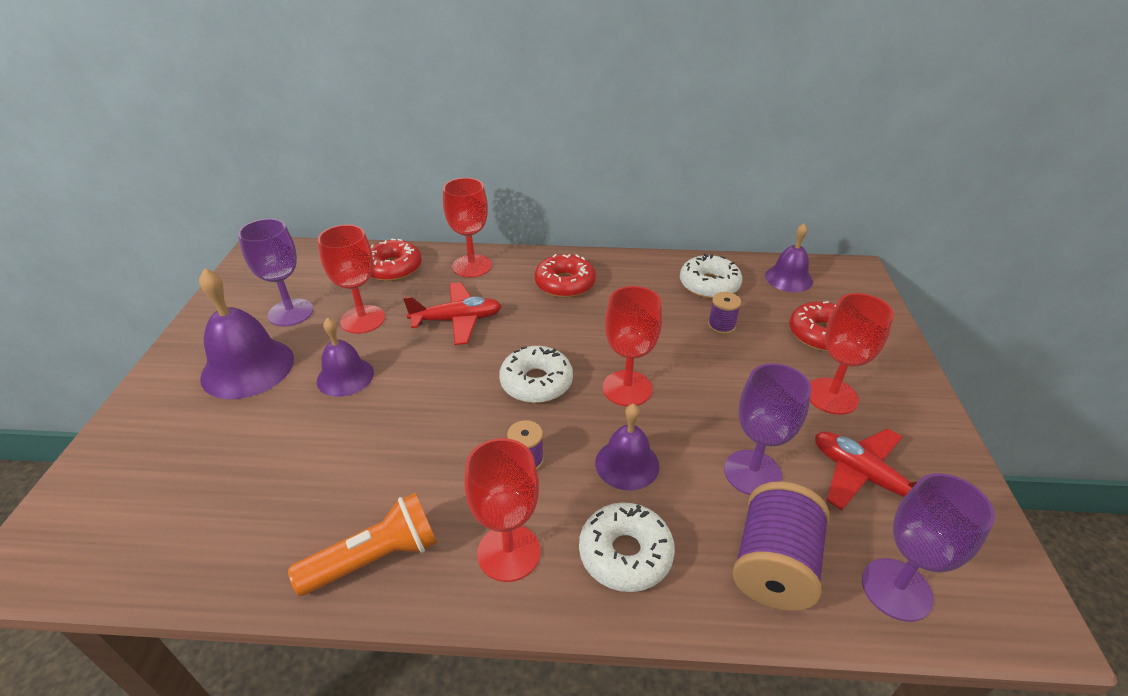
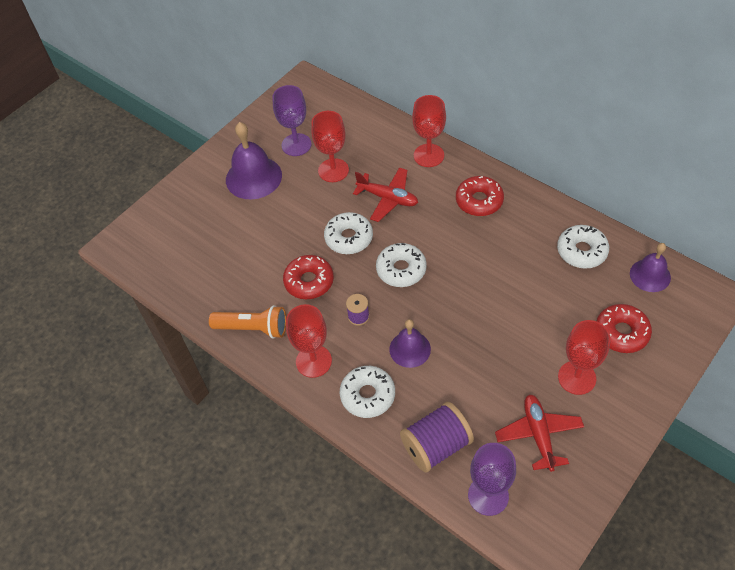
camera: 40 degrees right, 15 degrees up
purple bell [317,318,374,397] -> none
red donut [371,239,422,281] -> red donut moved to [283,255,334,299]
red goblet [603,286,662,406] -> none
purple spool [708,292,741,334] -> none
purple goblet [724,363,812,495] -> none
none -> white donut [324,212,373,254]

